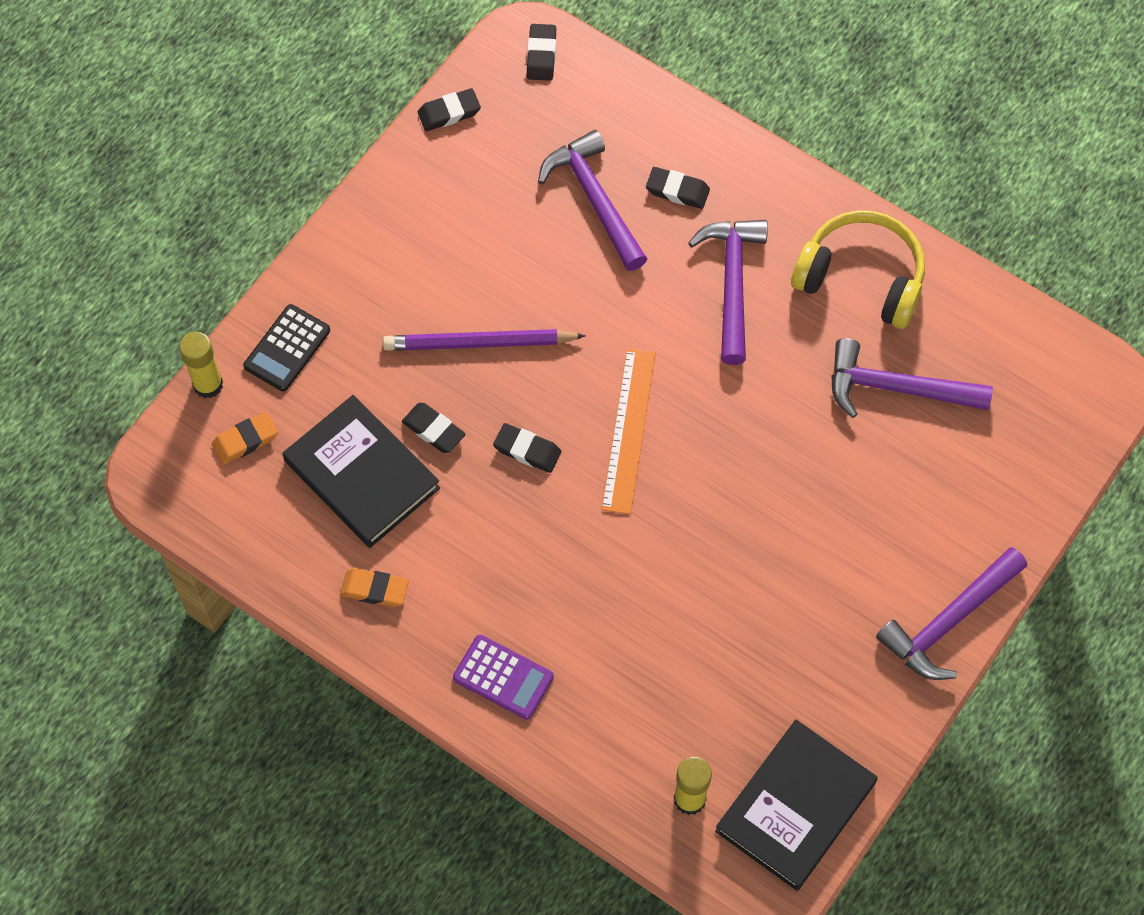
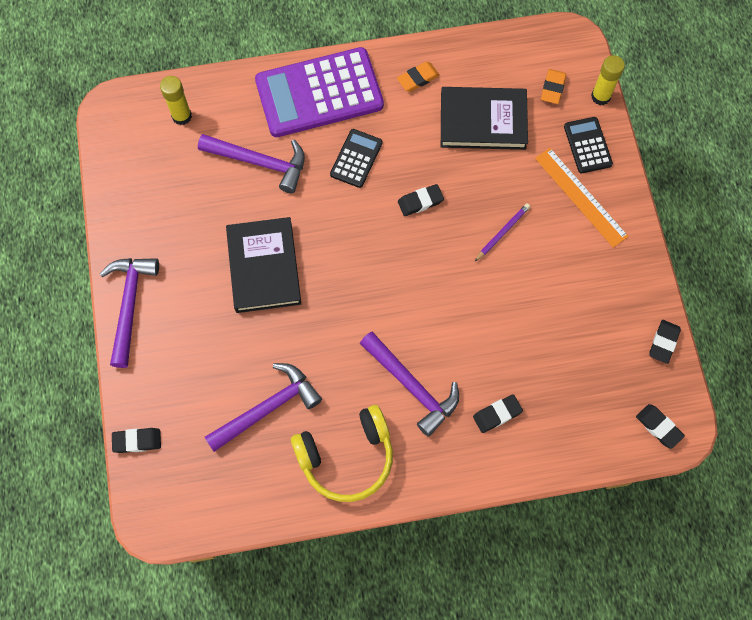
camera: 135 degrees right, 5 degrees up
purple pencil [383,329,586,351] -> purple pencil [474,203,530,262], size x0.59
black eraser [402,403,466,453] -> black eraser moved to [112,428,161,453]
purple calculator [453,635,554,720] -> purple calculator [255,47,384,137], size x2.10
purple hammer [538,130,647,271] -> purple hammer moved to [198,134,305,193]
orange ruler [601,348,656,514] -> orange ruler moved to [535,148,629,248]
black book [715,719,878,891] -> black book moved to [226,217,301,313]
none -> black calculator [330,129,383,188]

